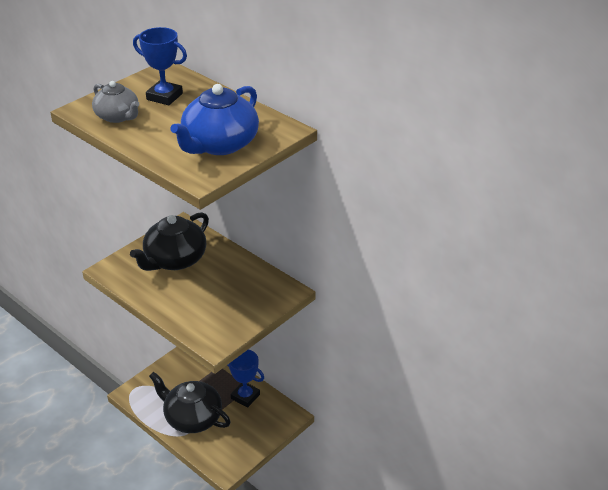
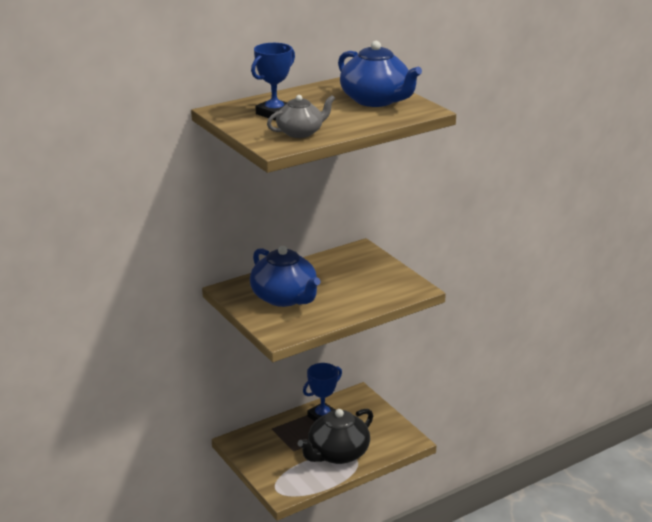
camera: 75 degrees left, 10 degrees down
black teapot [130,212,209,271] -> blue teapot [250,246,320,307]

